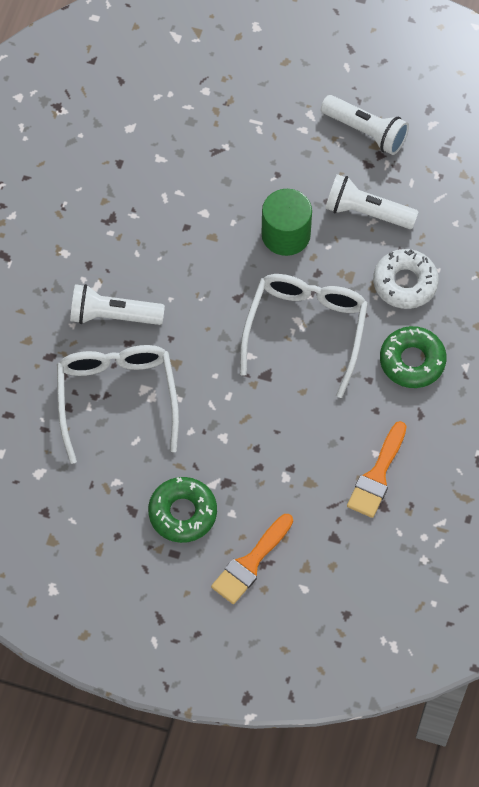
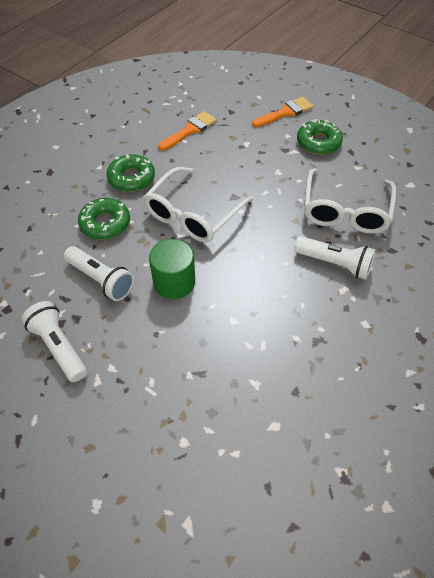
camera: 160 degrees left, 10 degrees down
white donut [373,249,439,309] -> green donut [78,198,130,240]

